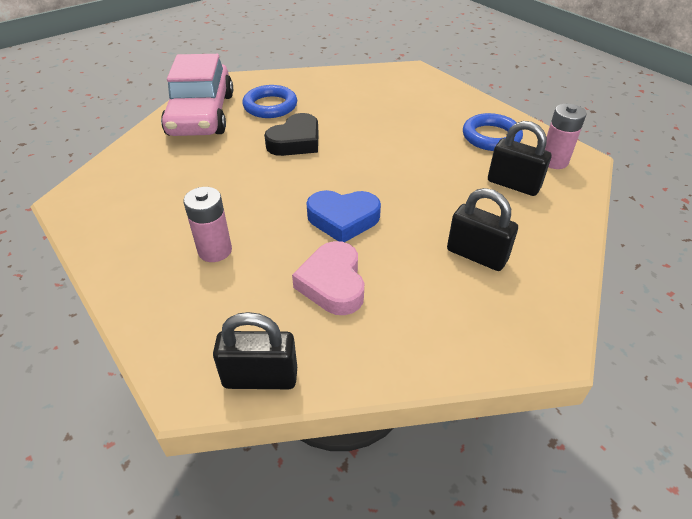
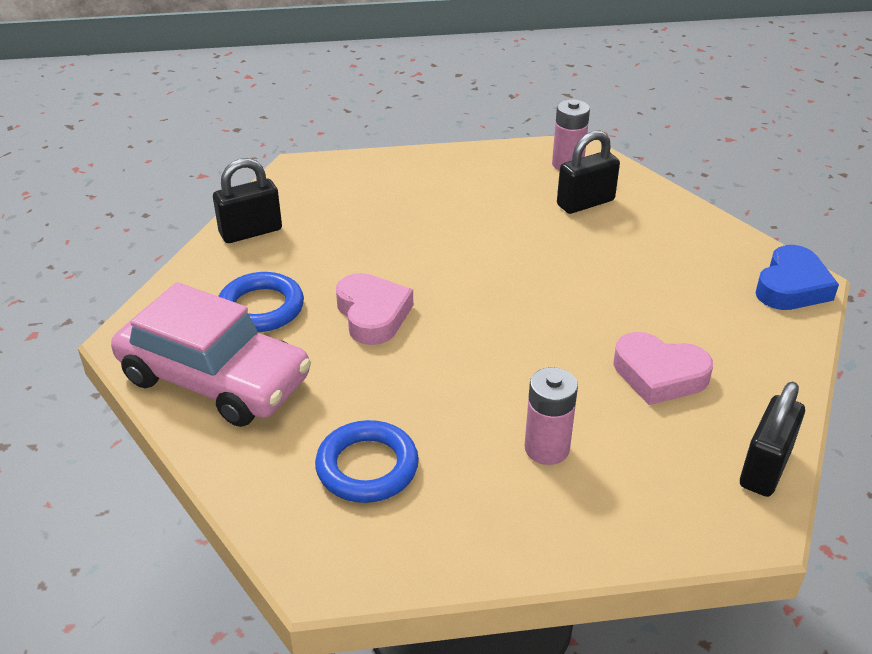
camera: 60 degrees left, 5 degrees down
black heart [264,113,319,156] -> pink heart [336,273,413,345]
blue heart [306,190,381,242] -> blue heart moved to [756,245,839,310]
black padlock [447,188,518,271] -> black padlock moved to [213,158,282,243]
blue ring [463,113,523,151] -> blue ring moved to [315,420,419,503]

